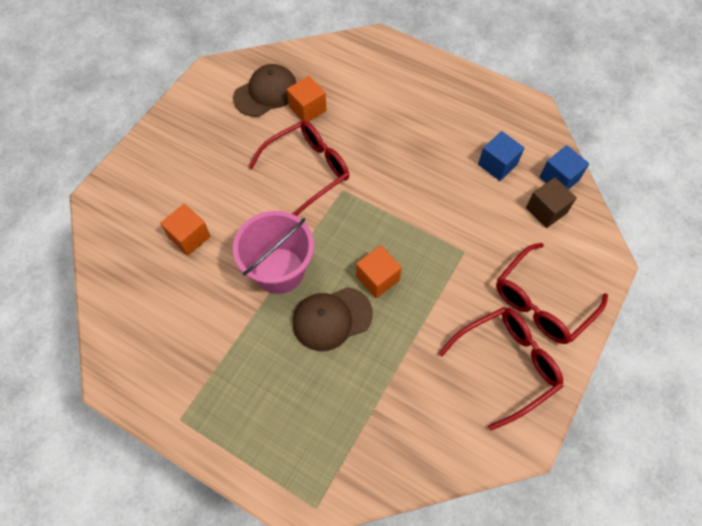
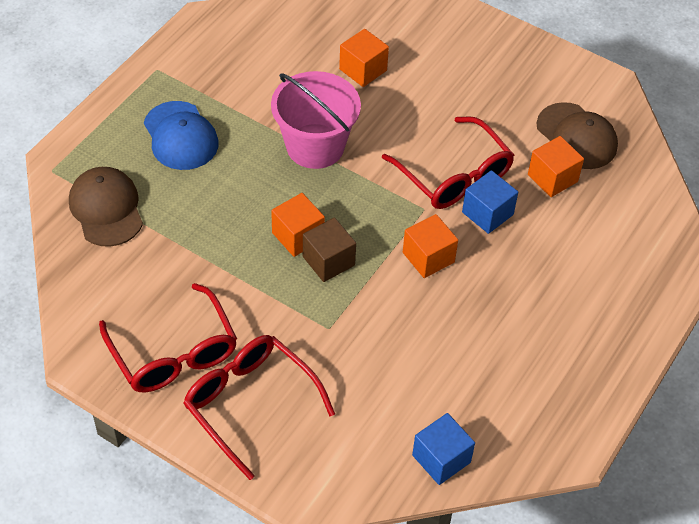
camera: 90 degrees right, 10 degrees down
brown cap [293,287,373,351] -> brown cap moved to [69,167,143,247]
blue cube [478,131,524,181] -> blue cube moved to [462,170,518,234]
brown cube [526,177,577,228] -> brown cube moved to [303,218,356,282]
none -> blue cap [144,101,218,170]
none -> orange cube [403,214,458,278]

